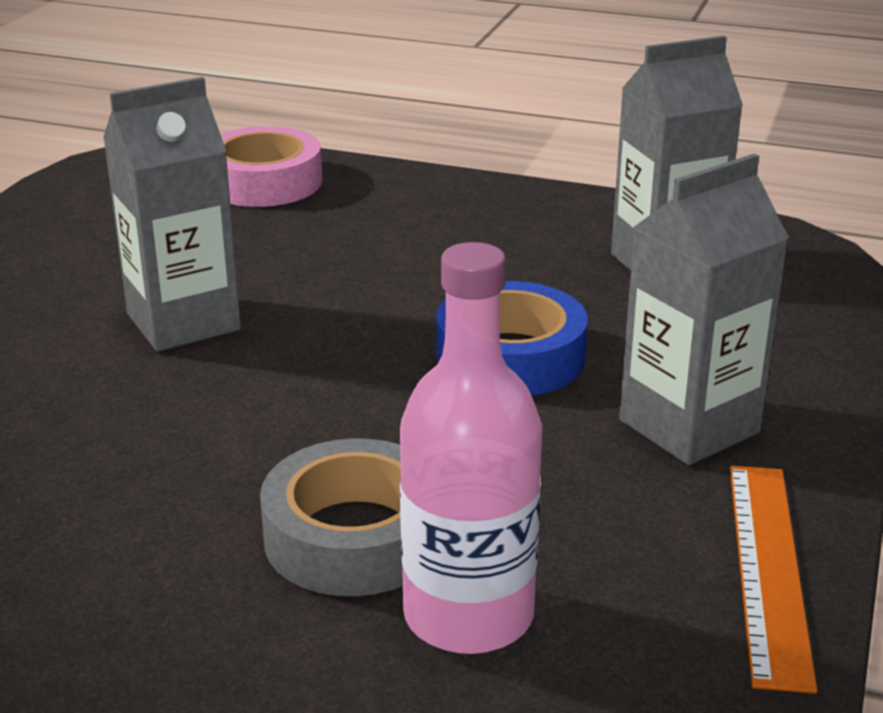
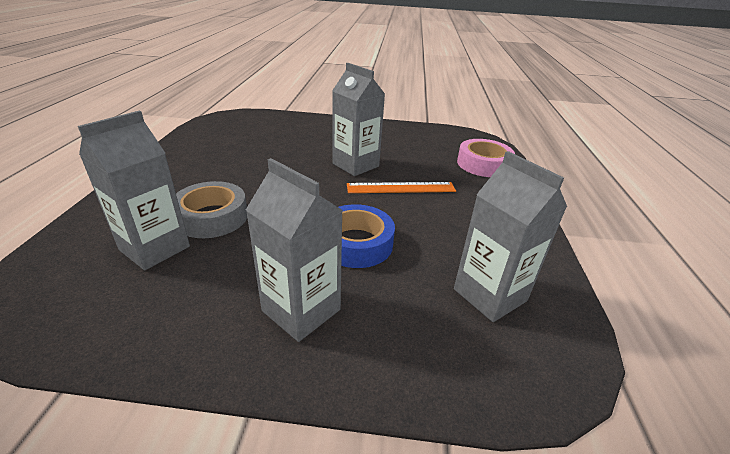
camera: 75 degrees right, 5 degrees up
pink bottle [400,242,542,654] -> grey carton [78,110,190,270]
orange ruler [730,466,817,694] -> orange ruler moved to [347,182,456,193]

